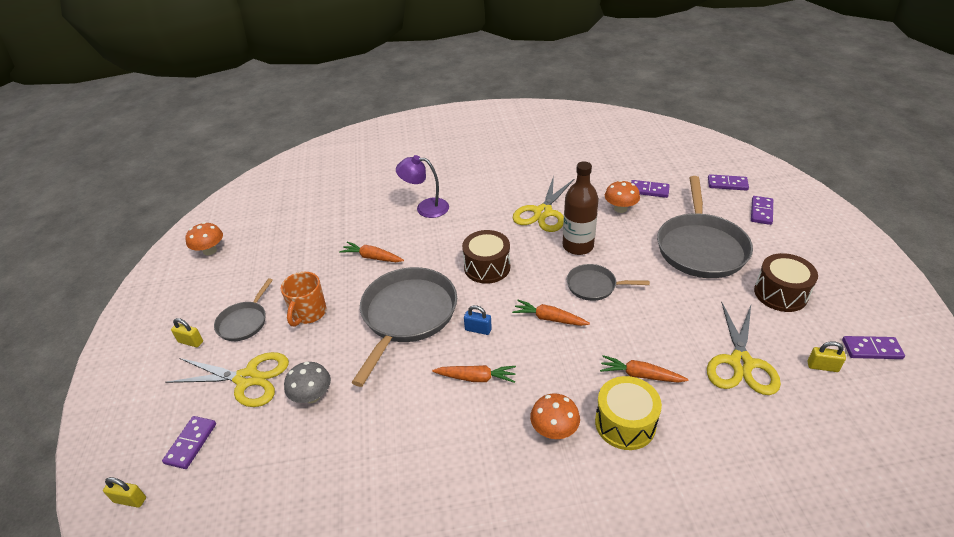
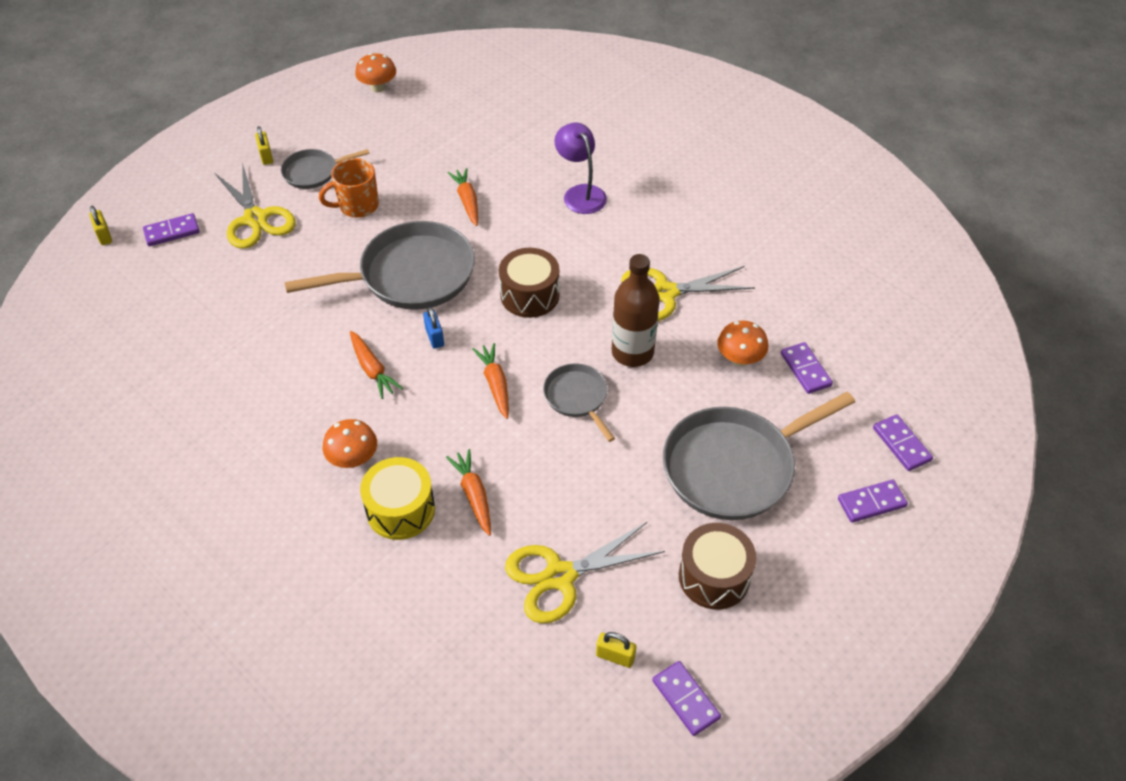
camera: 50 degrees right, 10 degrees up
grey mushroom [284,362,331,403] -> none
yellow padlock [808,341,846,372] -> yellow padlock turned 45 degrees counterclockwise [596,632,636,668]

